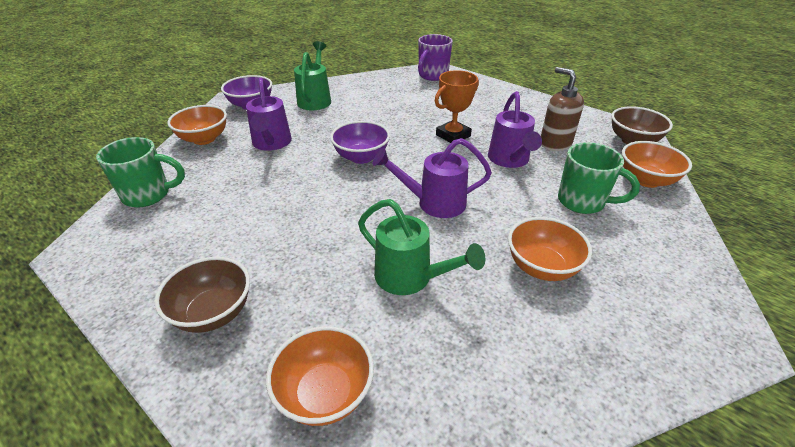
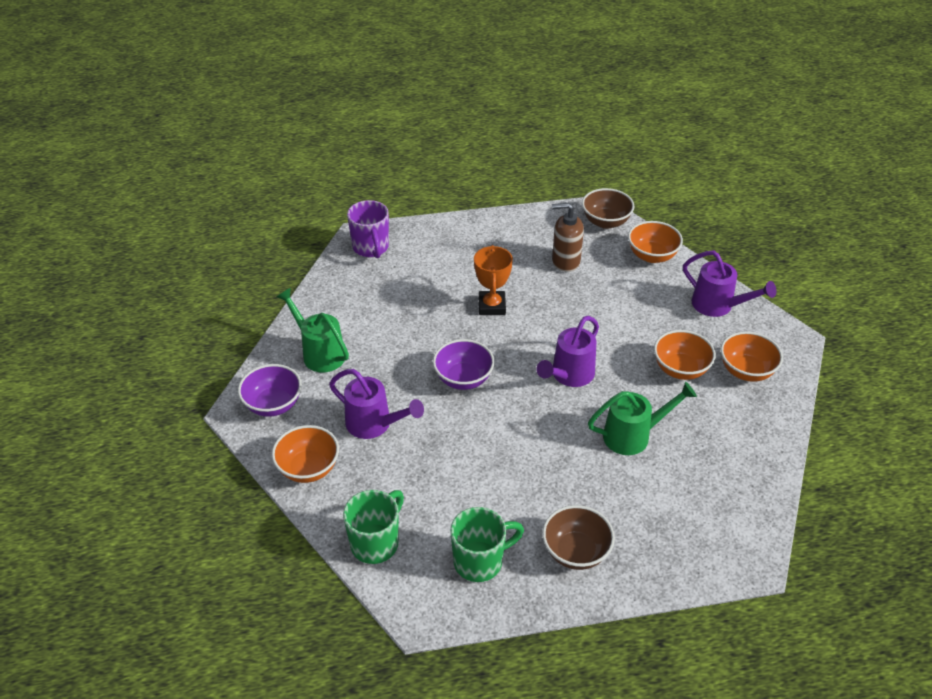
camera: 50 degrees left, 5 degrees up
orange bowl [266,326,374,426] -> orange bowl moved to [721,332,783,382]
purple watering can [488,91,542,168] -> purple watering can moved to [683,251,776,317]
green mug [558,142,640,214] -> green mug moved to [450,507,524,582]

